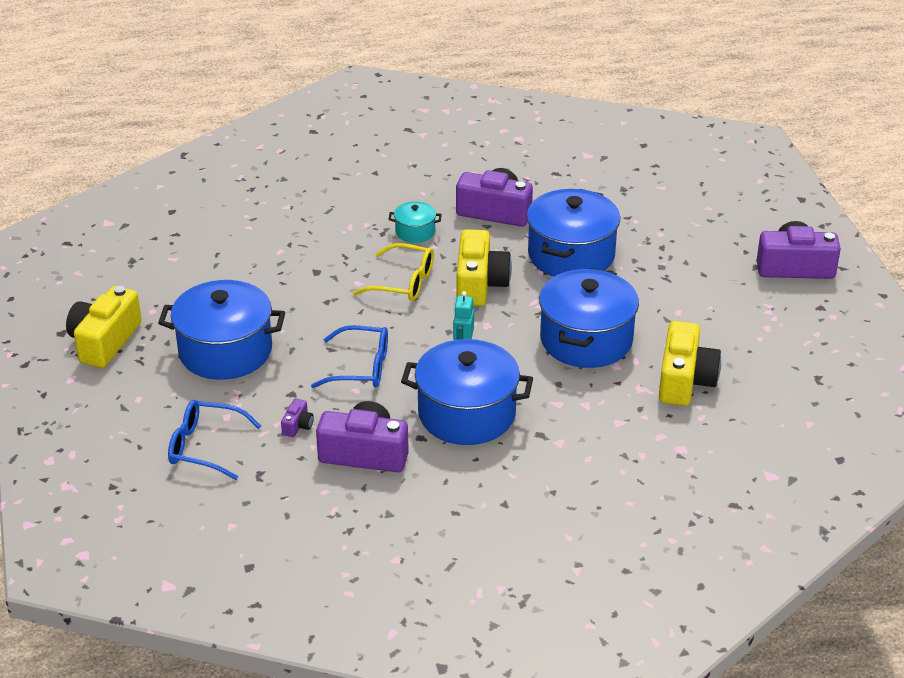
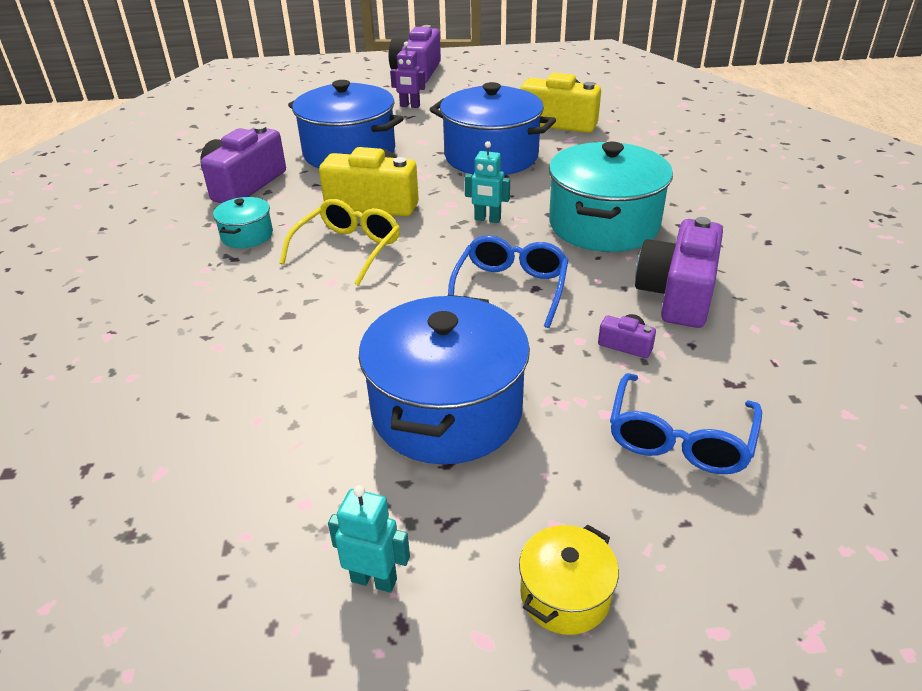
camera: 80 degrees left, 0 degrees up
yellow camera [66,286,142,368] -> turquoise robot [328,485,410,593]
blue pot [401,339,533,445] -> turquoise pot [549,142,673,252]
none -> purple robot [390,42,425,108]
none -> yellow pot [519,524,619,635]

